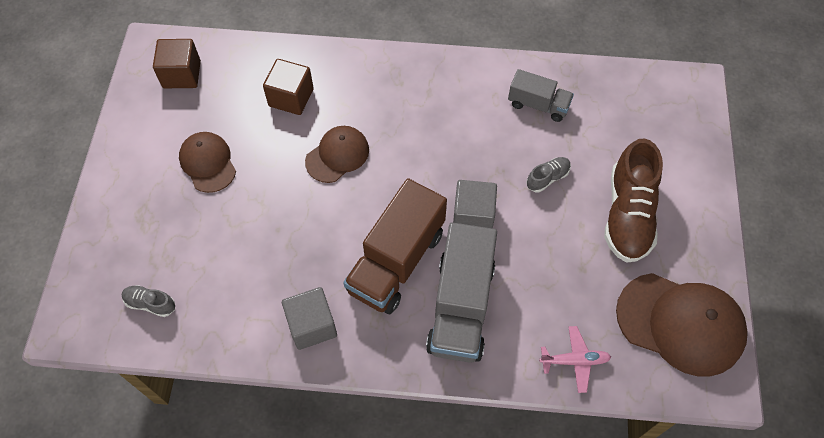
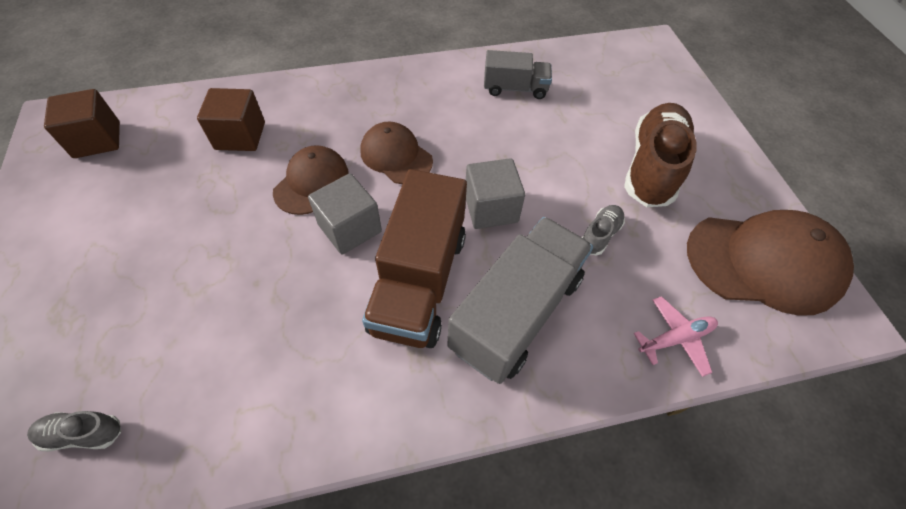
camera: 20 degrees left, 5 degrees down
brown cap [179,132,236,193] -> brown cap moved to [360,121,433,184]
grey cube [282,287,337,350] -> grey cube moved to [308,173,382,254]
grey truck [426,222,497,363] -> grey truck turned 135 degrees counterclockwise [448,217,593,384]
grey shoe [526,157,571,192] -> grey shoe moved to [582,205,625,255]
brown shoe [604,138,663,263] -> brown shoe turned 150 degrees counterclockwise [624,103,697,207]

